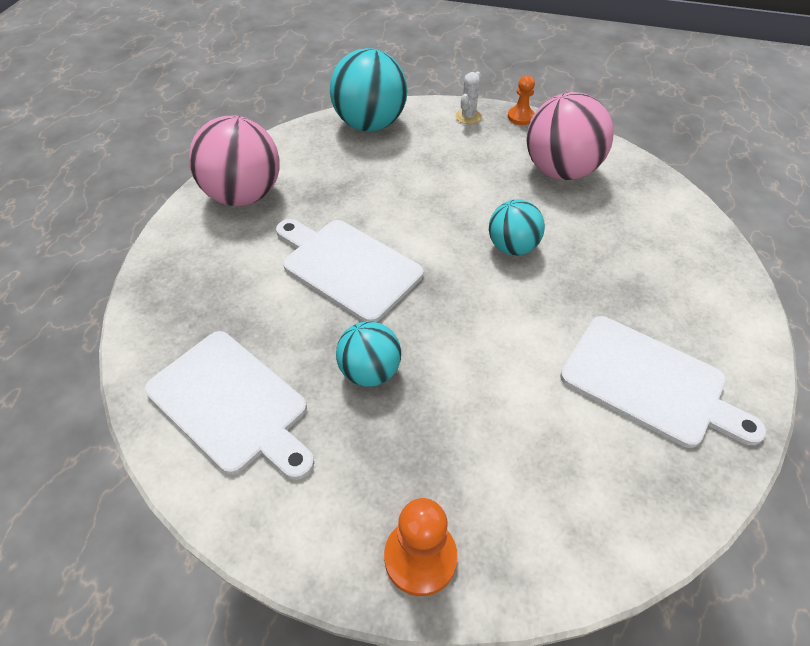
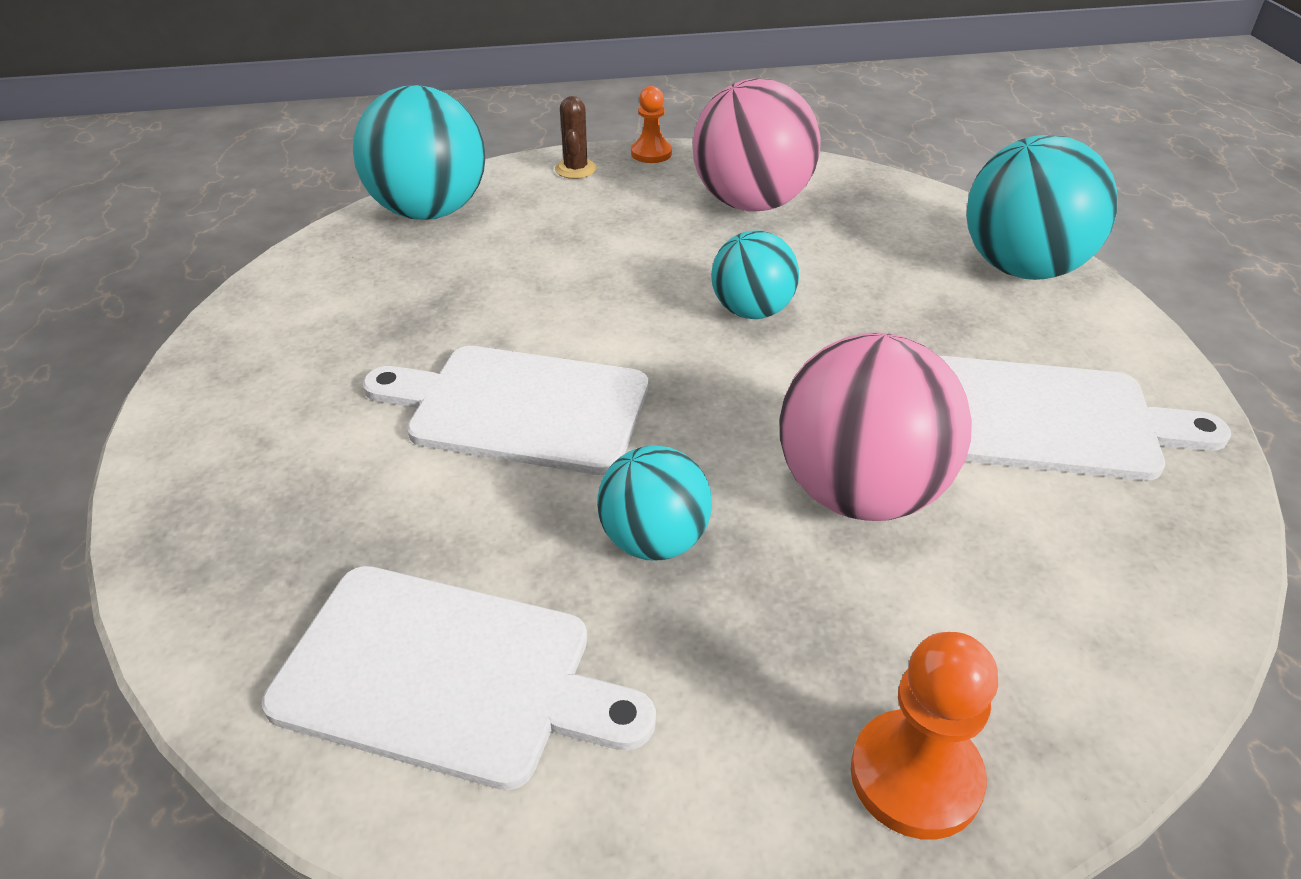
camera: 25 degrees left, 10 degrees down
pink ball [189,115,280,206] -> pink ball moved to [779,333,972,521]
white cactus [455,71,482,124] -> brown cactus [555,96,597,179]
none -> turquoise ball [966,135,1118,280]

